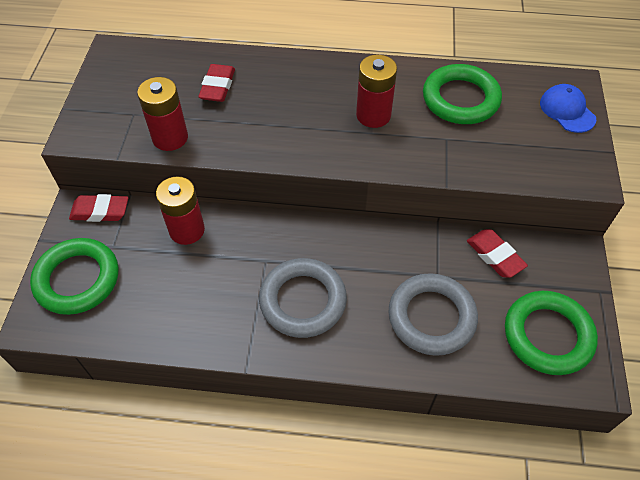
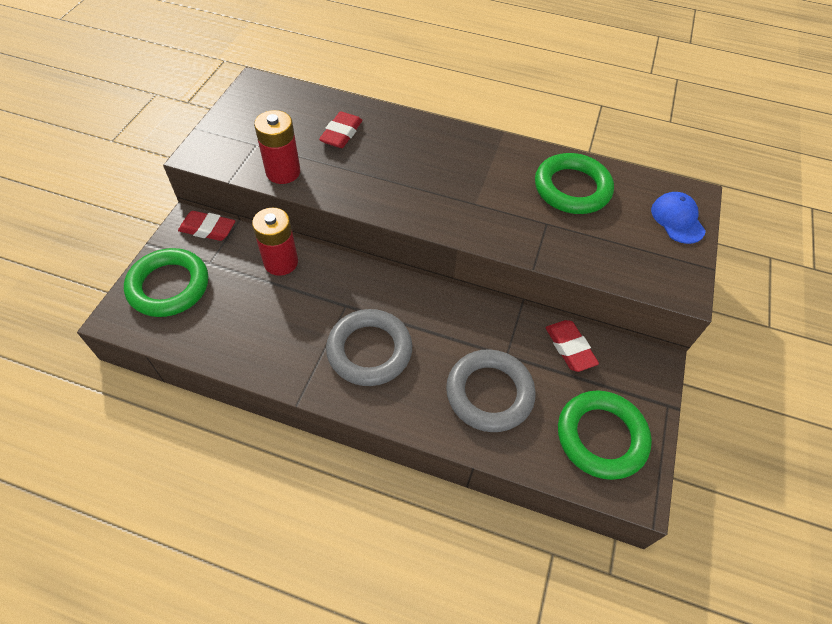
camera: 10 degrees right, 0 degrees up
red battery [356,55,397,128] -> none

